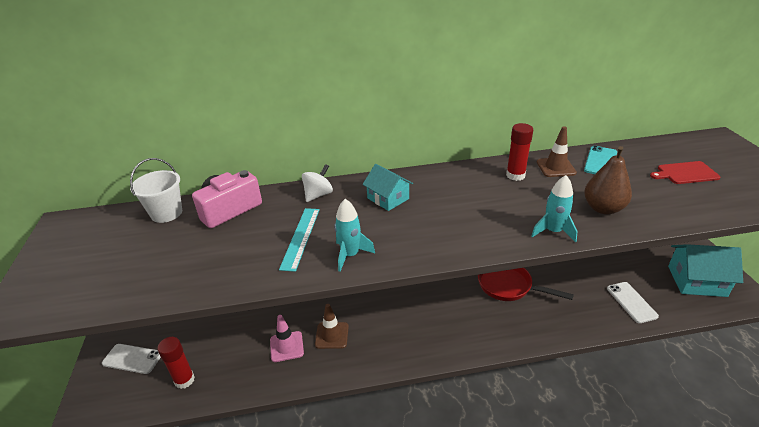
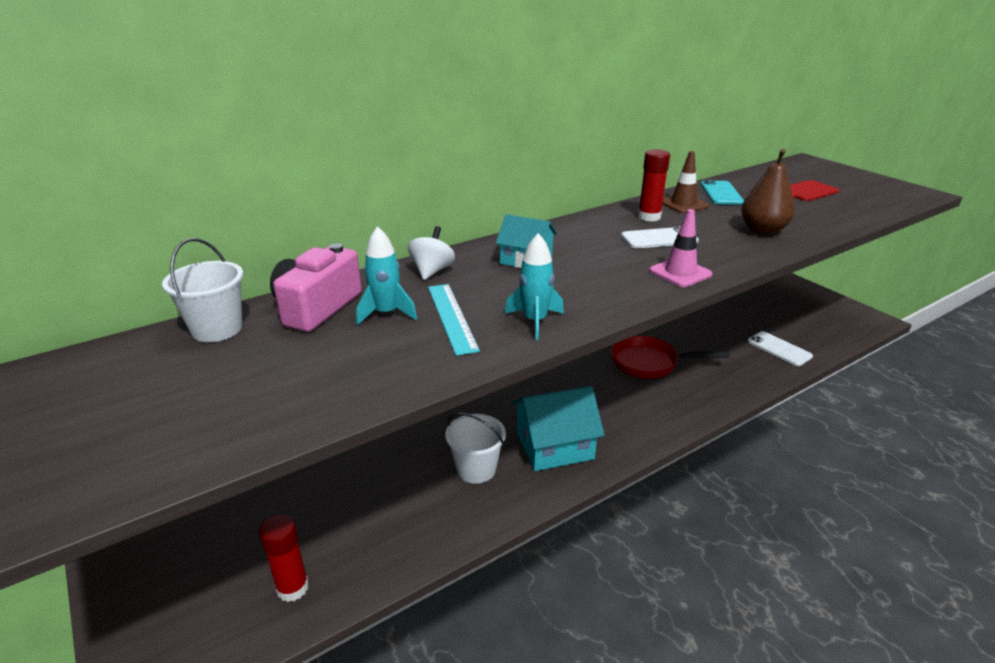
camera: 25 degrees left, 5 degrees down
white phone [102,344,161,374] -> white phone moved to [621,226,699,249]
pink traffic cone [270,315,304,362] -> pink traffic cone moved to [650,209,712,287]
brown traffic cone [315,304,349,349] -> white bucket [445,413,506,484]
turquoise rocket [531,175,578,243] -> turquoise rocket moved to [356,226,417,325]
turquoise house [668,244,743,297] -> turquoise house moved to [512,386,605,471]

